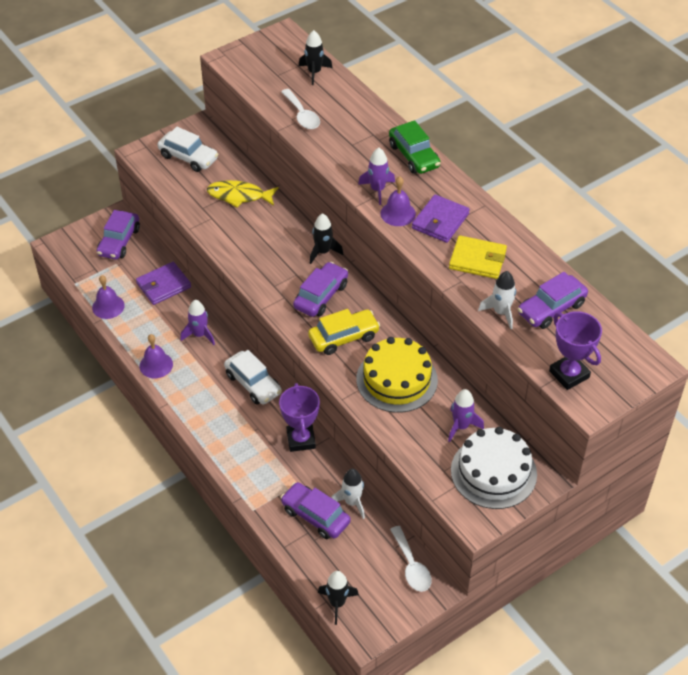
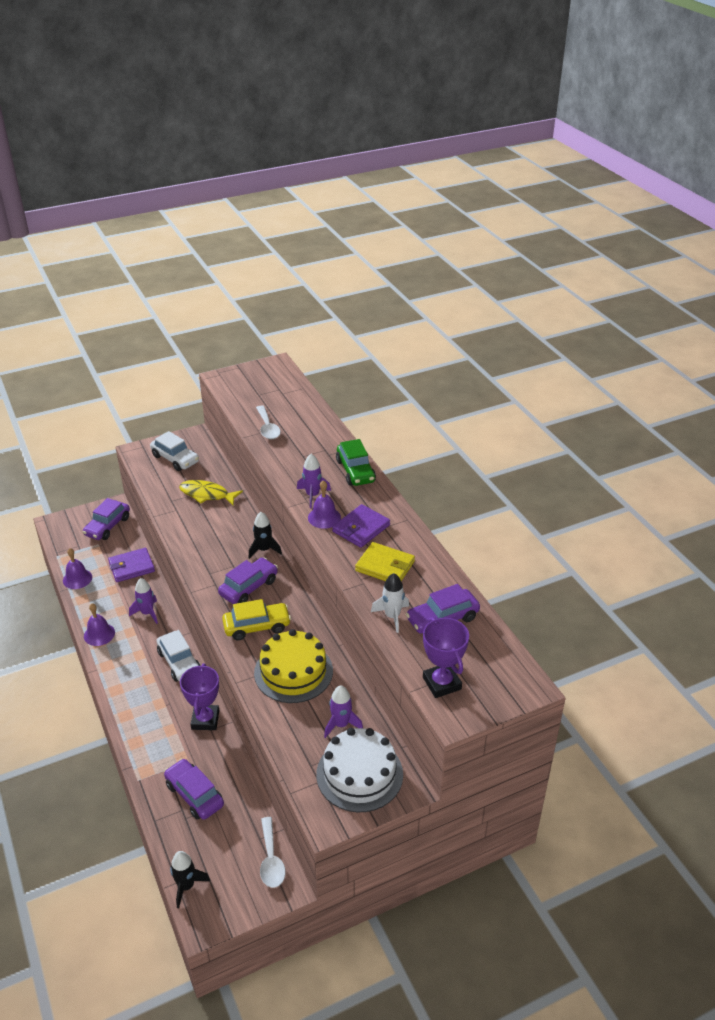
camera: 10 degrees right, 10 degrees down
black rocket [299,30,333,85] -> none
white rocket [331,469,365,519] -> none

